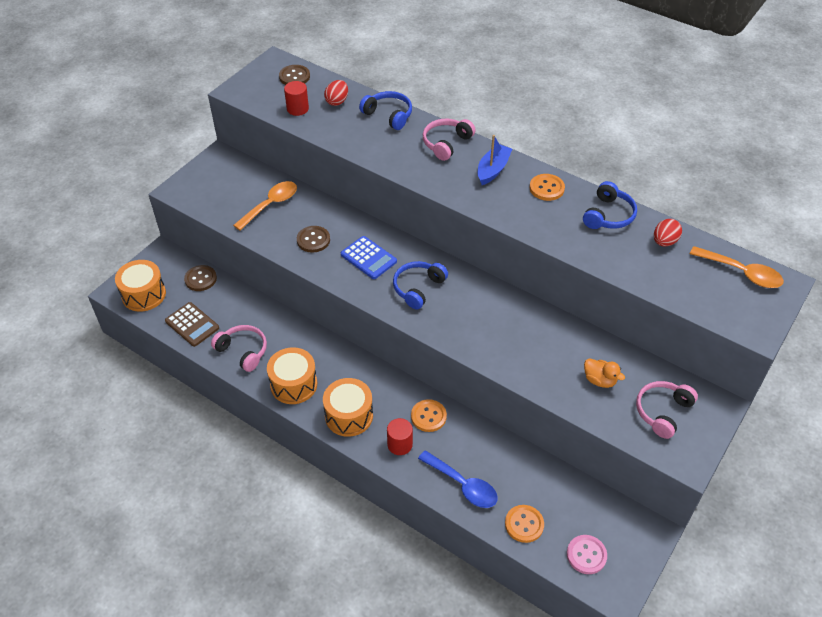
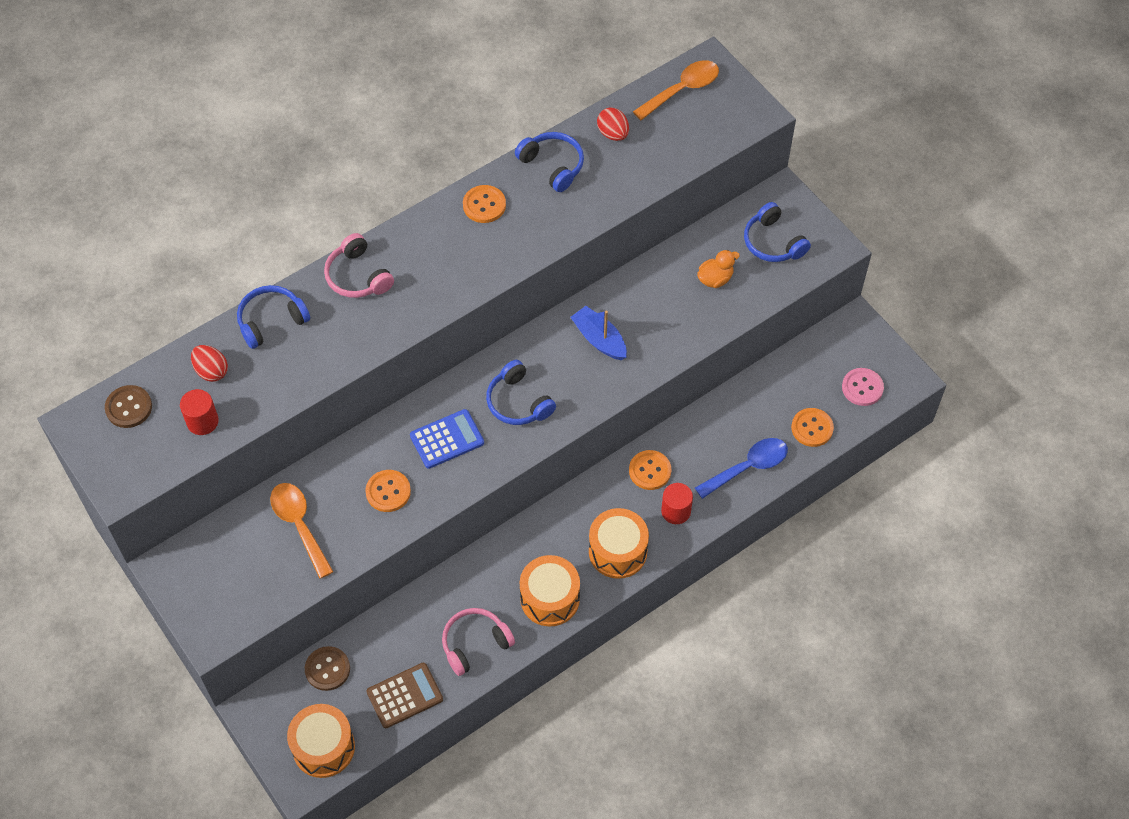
camera: 70 degrees left, 10 degrees up
brown button [297,226,330,253] -> orange button [365,470,411,512]
blue boat [478,135,512,185] -> blue boat moved to [570,306,627,360]
pink headphones [636,381,698,439] -> blue headphones [744,202,811,262]

